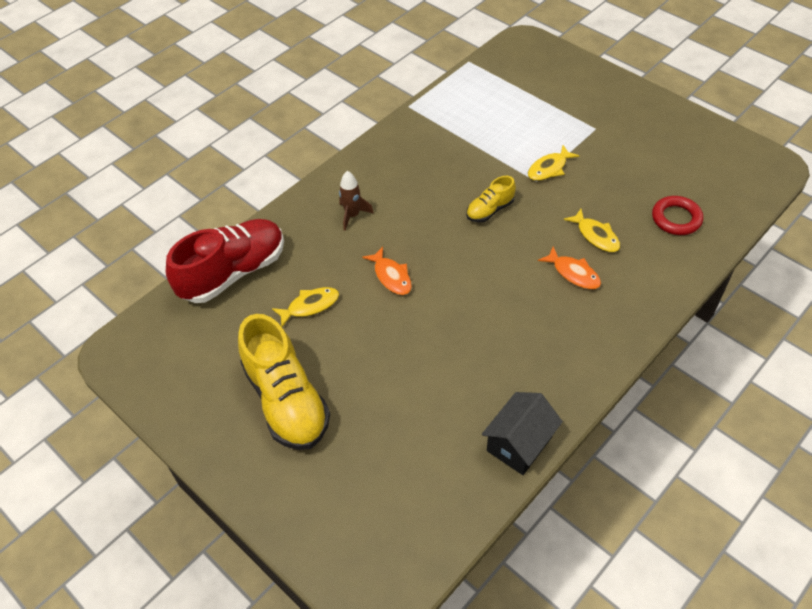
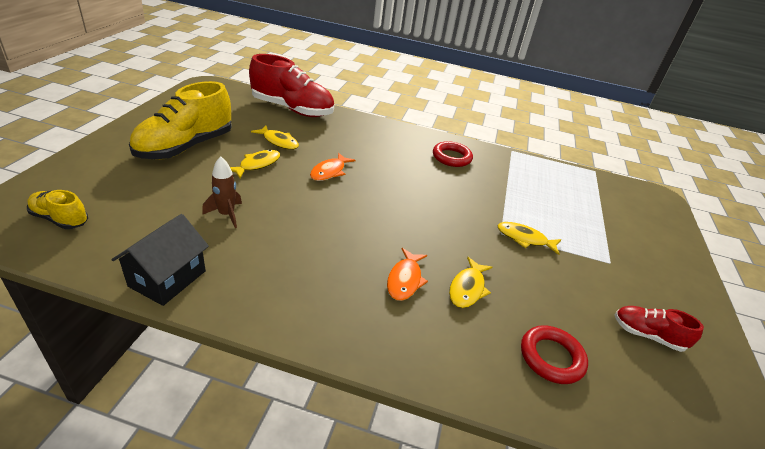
camera: 55 degrees right, 15 degrees down
brown rocket [339,171,374,231] -> brown rocket moved to [202,156,242,228]
yellow shoe [466,176,516,222] -> yellow shoe moved to [27,190,88,229]
black house [482,392,563,475] -> black house turned 75 degrees counterclockwise [112,214,209,306]
none -> yellow fish [230,150,280,178]
none -> red ring [433,141,473,167]
none -> red shoe [614,306,704,352]

